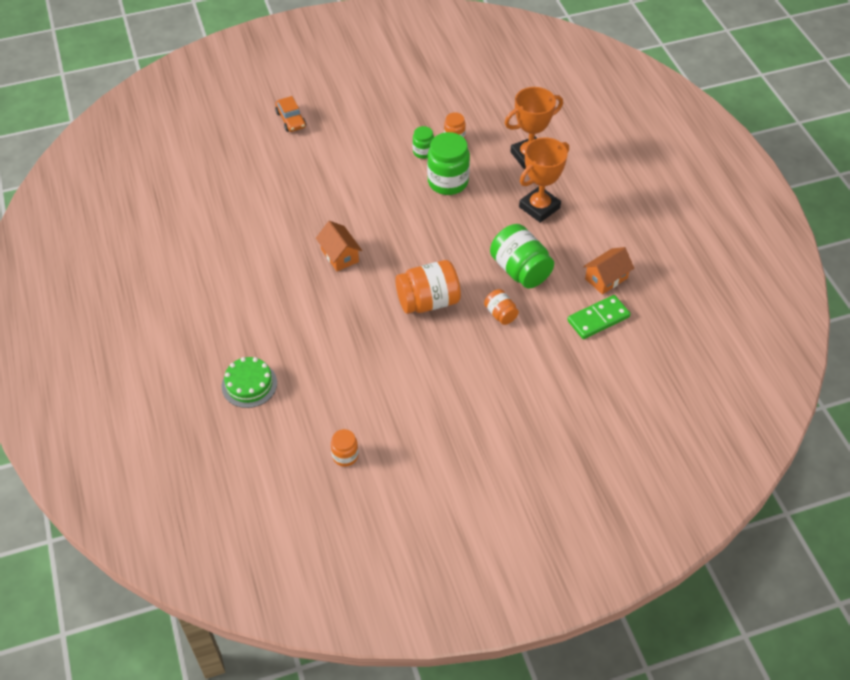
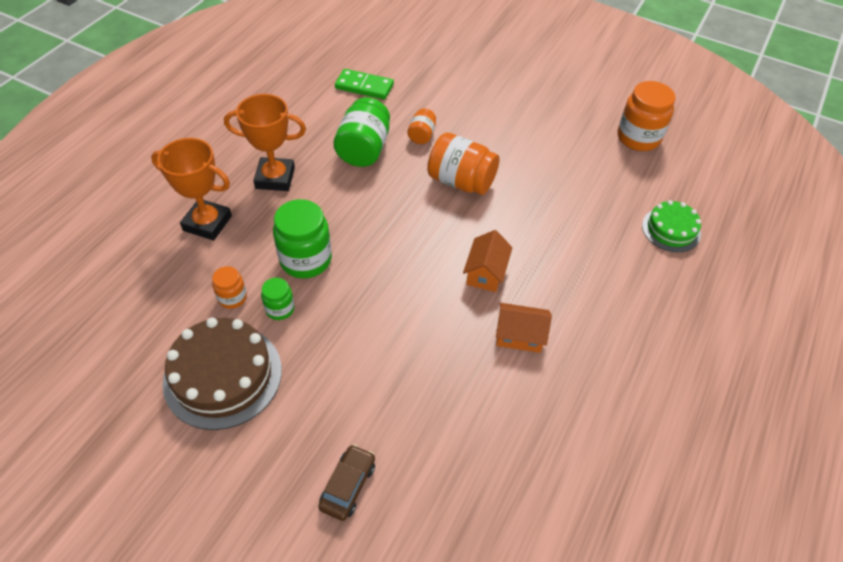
camera: 135 degrees left, 0 degrees up
orange car [275,96,306,132] -> brown car [318,444,375,521]
orange jar [331,429,358,467] -> orange jar [618,81,676,151], size x1.88
orange house [583,247,634,295] -> orange house moved to [496,303,552,353]
none -> brown cake [162,318,282,430]

